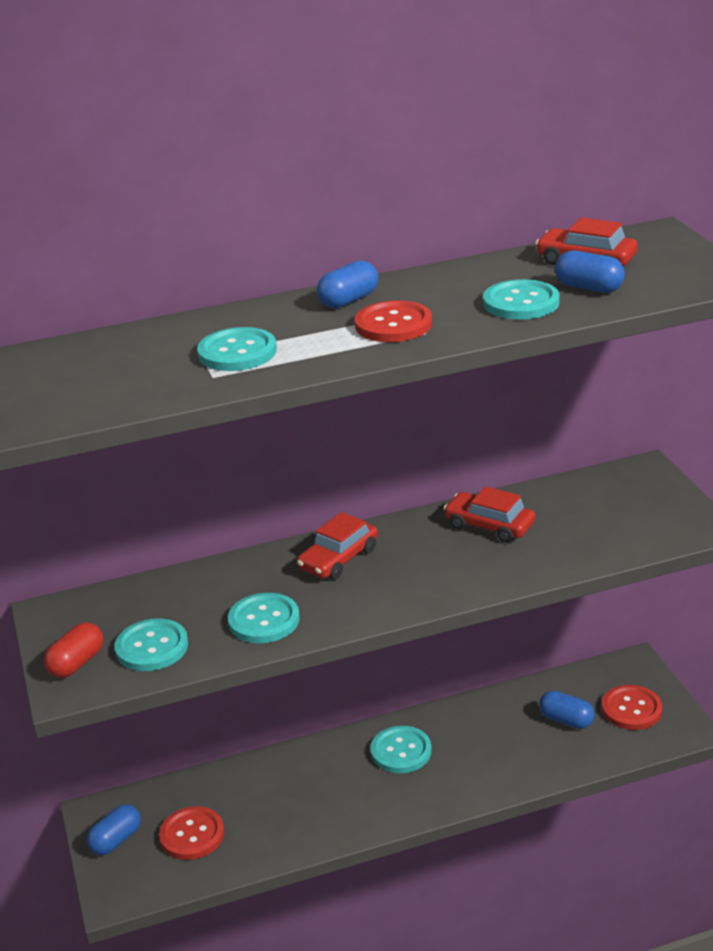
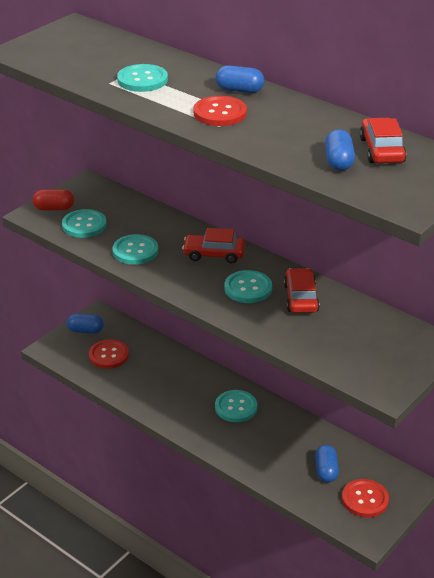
camera: 55 degrees right, 5 degrees up
turquoise button [483,279,559,320] -> turquoise button moved to [224,270,272,303]

